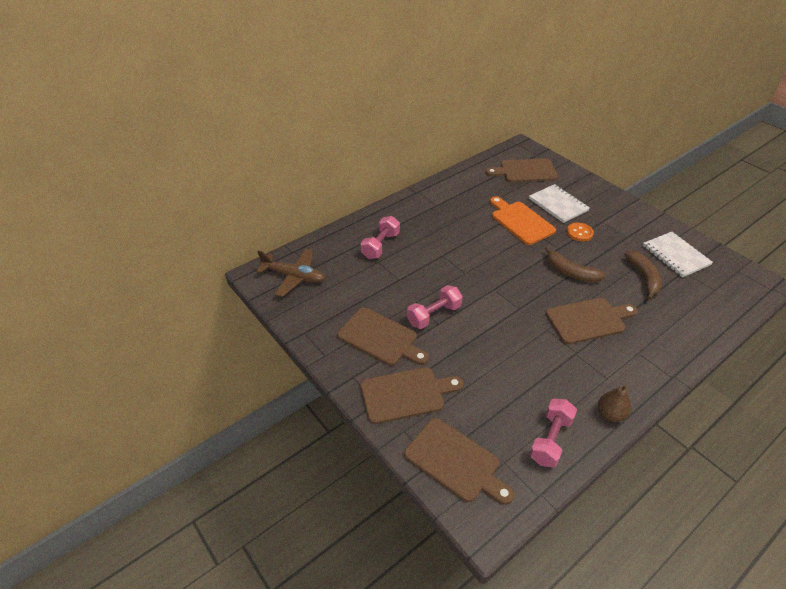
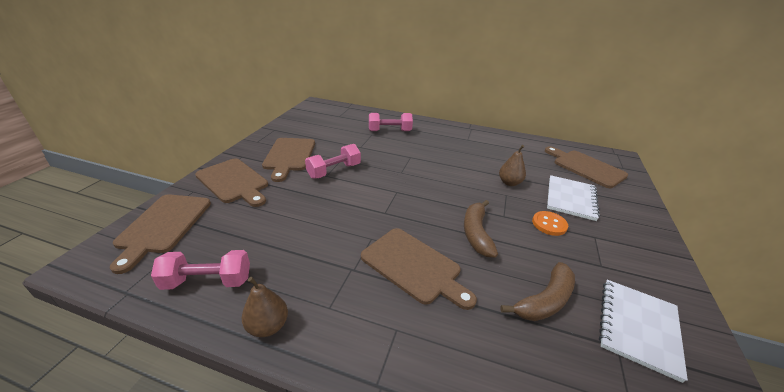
camera: 55 degrees right, 10 degrees down
brown plane [256,249,325,297] -> none
pink dumbbell [407,285,463,329] -> pink dumbbell turned 60 degrees counterclockwise [305,144,361,179]
orange cutting board [490,196,556,245] -> brown pear [499,145,526,186]

